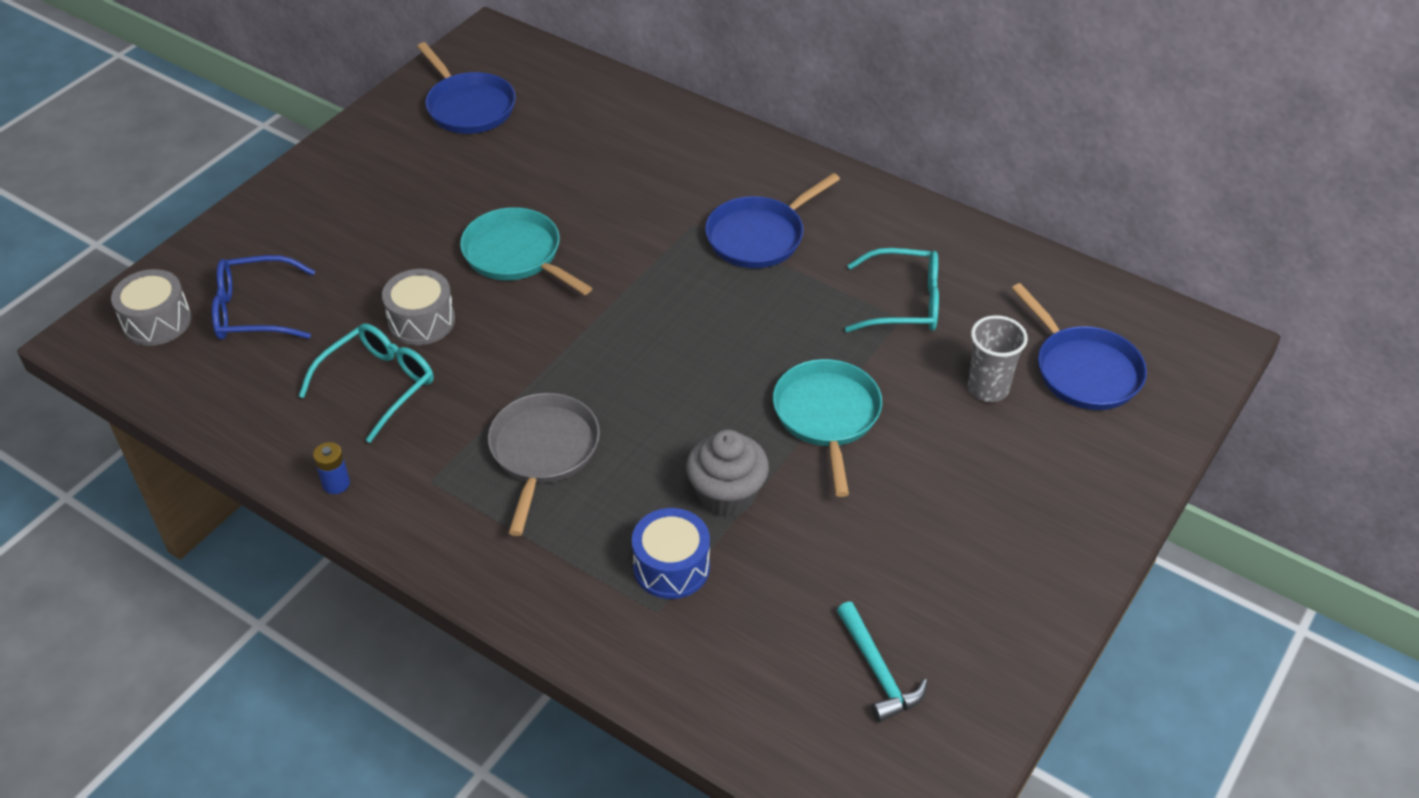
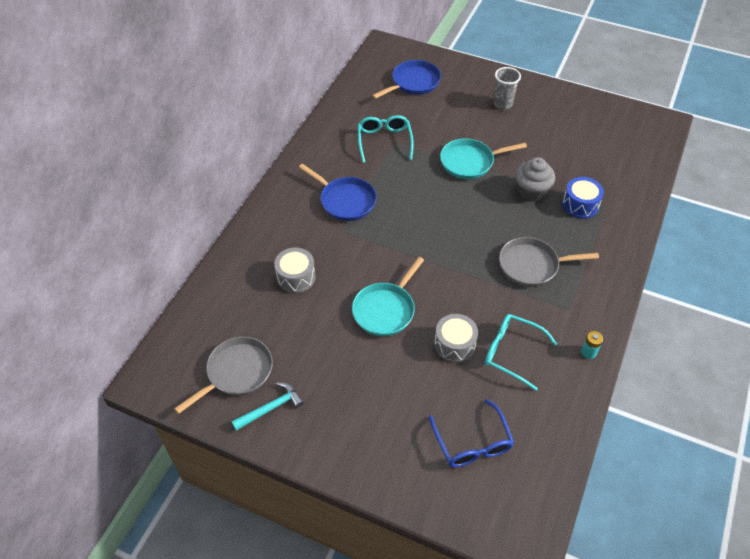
camera: 100 degrees left, 5 degrees up
grey drum [111,269,191,346] -> grey drum moved to [274,247,315,293]
blue battery [313,442,350,494] -> turquoise battery [581,331,603,359]
blue pan [417,42,516,134] -> grey pan [174,337,273,414]
turquoise hammer [837,601,928,722] -> turquoise hammer moved to [231,382,304,431]
grey cup [968,315,1028,402] -> grey cup moved to [494,67,521,110]

